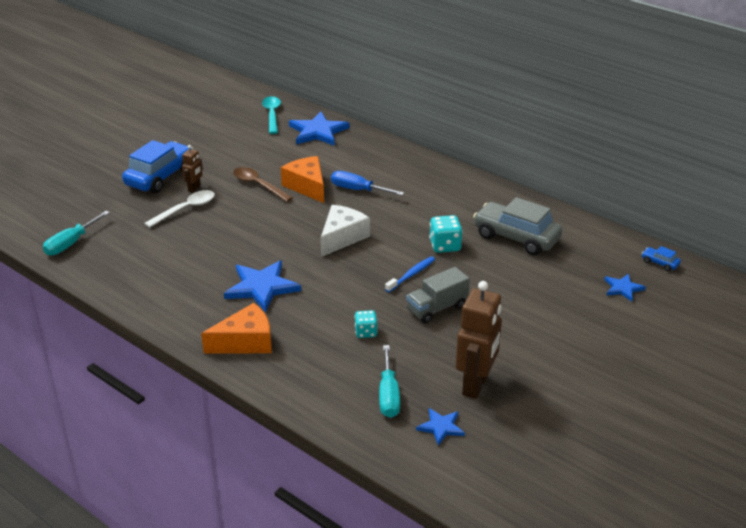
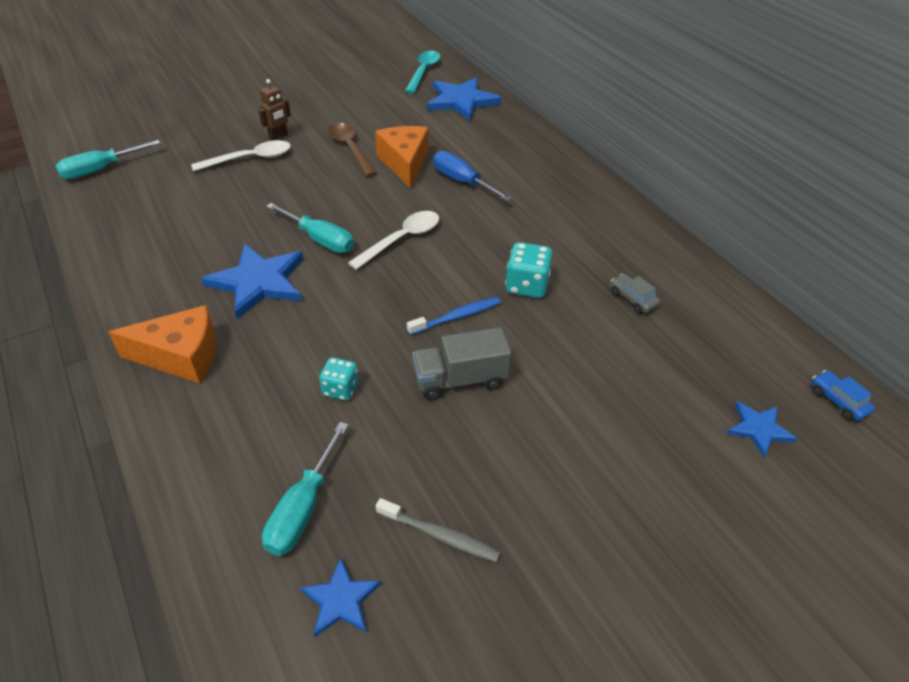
camera: 20 degrees right, 10 degrees up
blue car [122,140,194,193] -> none
white cheese [321,205,370,257] -> white spoon [348,211,439,270]
brown robot [456,281,502,399] -> grey toothbrush [376,498,501,562]
grey car [473,197,563,255] -> grey car [611,274,660,314], size x0.42
none -> turquoise screwdriver [266,203,354,253]

